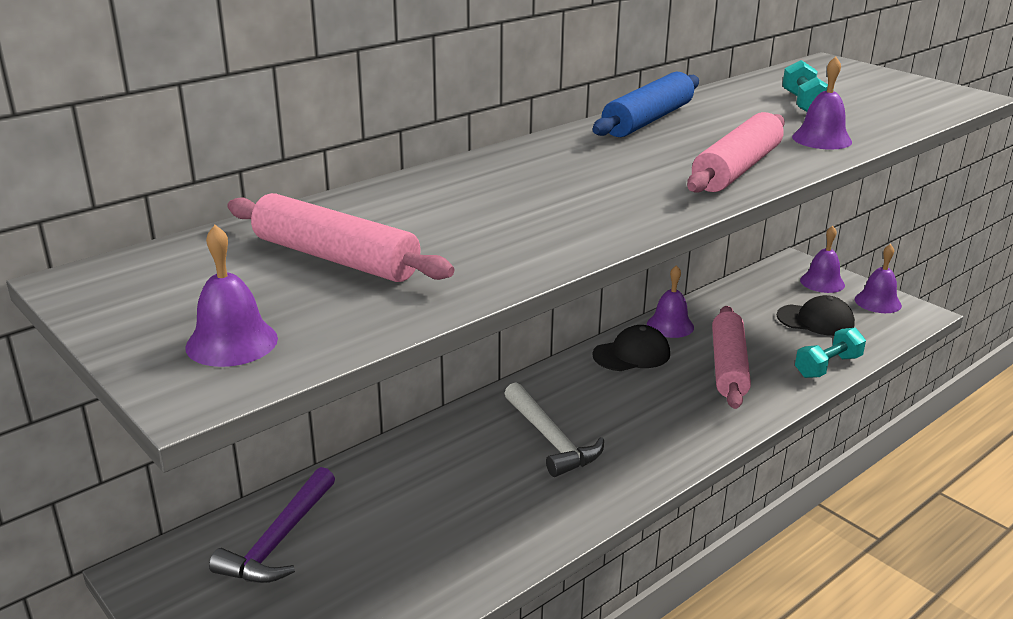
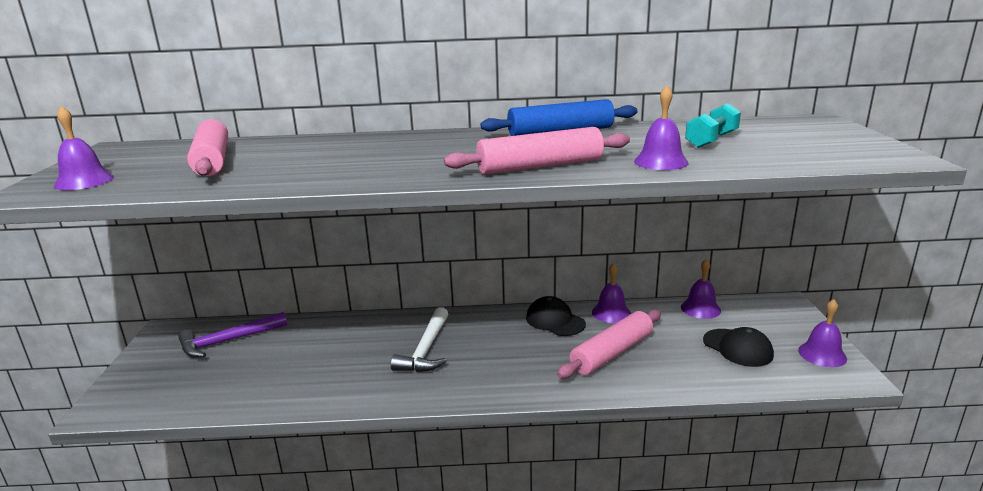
camera: 40 degrees right, 5 degrees down
black cap [593,325,670,371] -> black cap turned 150 degrees counterclockwise [526,296,586,336]
turquoise dumbbell [795,328,866,378] -> none
purple bell [800,226,845,293] -> purple bell moved to [681,259,721,319]

